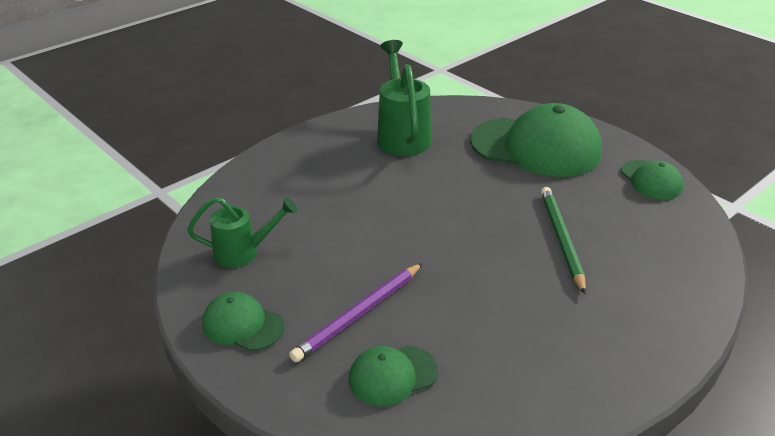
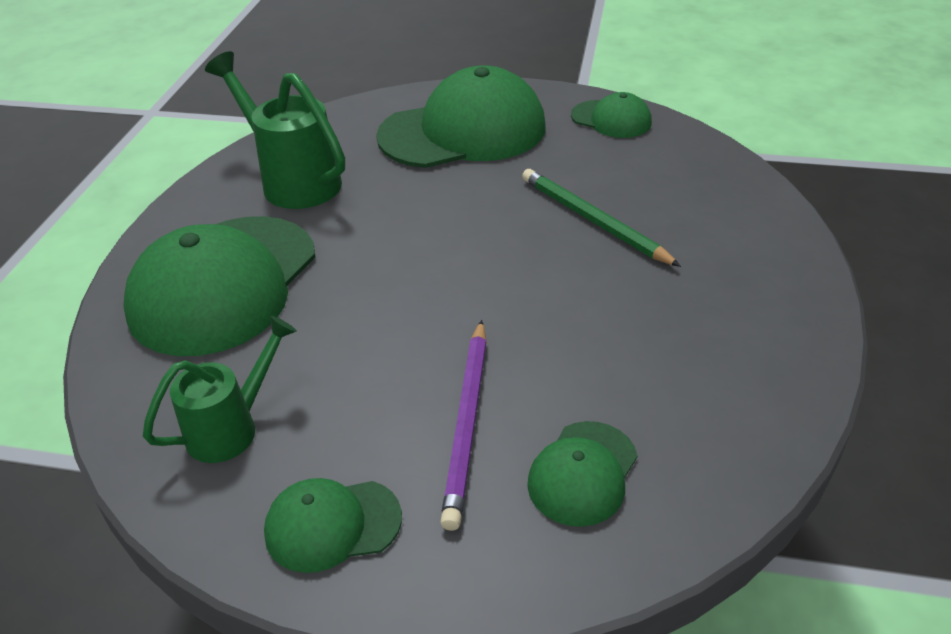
camera: 35 degrees left, 5 degrees up
none -> green cap [123,216,315,356]

